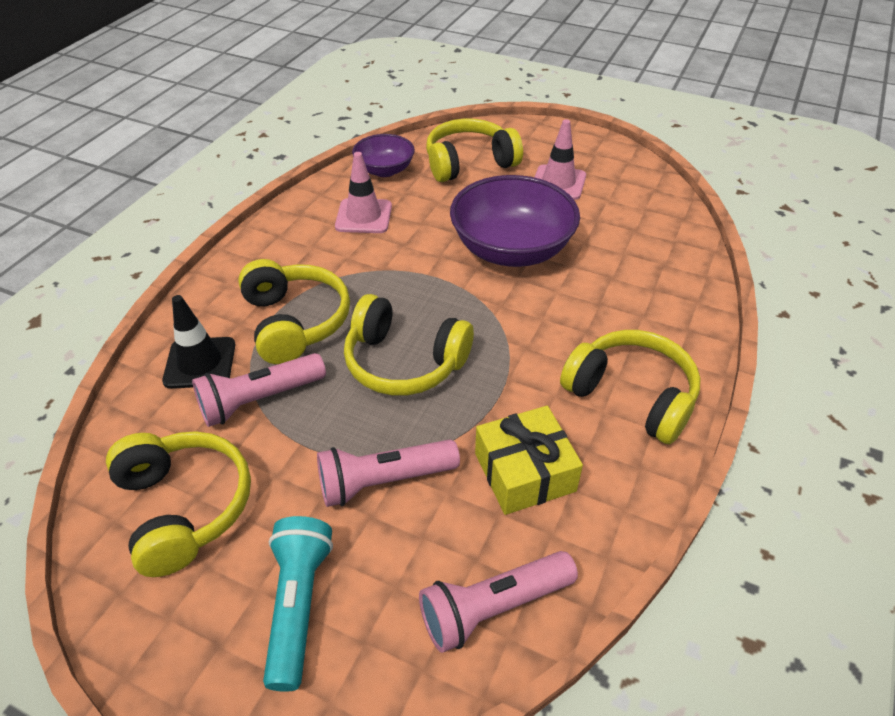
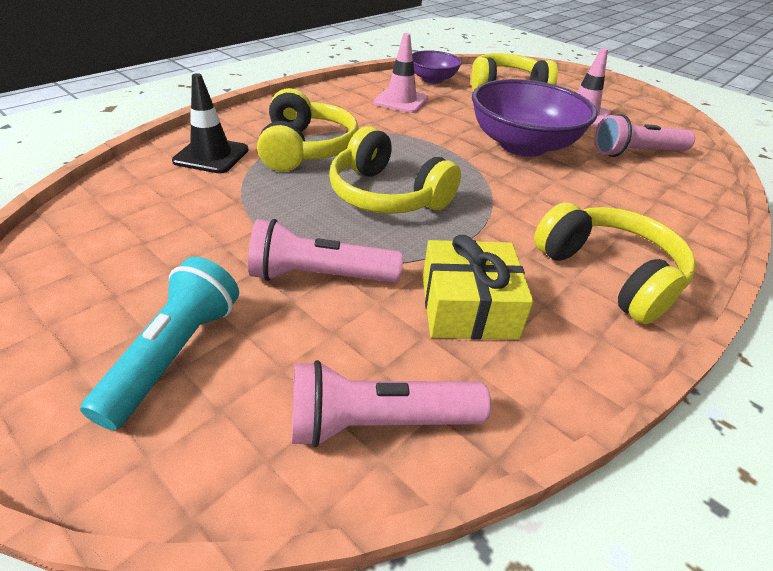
camera: 15 degrees right, 5 degrees down
yellow headphones [106,431,251,577] -> none
pink flashlight [192,353,326,427] -> pink flashlight moved to [595,114,695,157]

